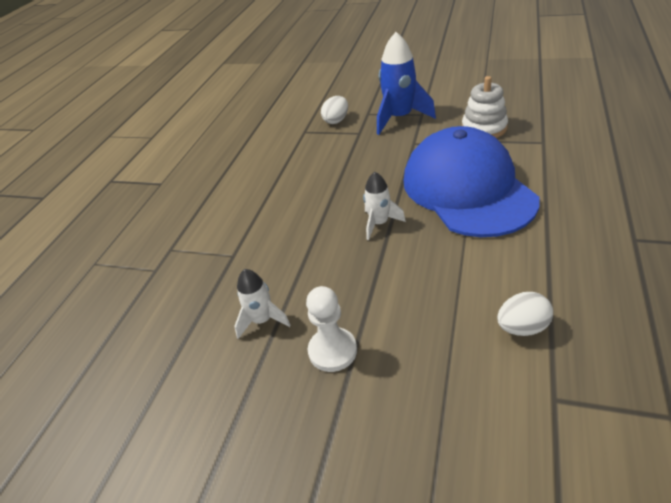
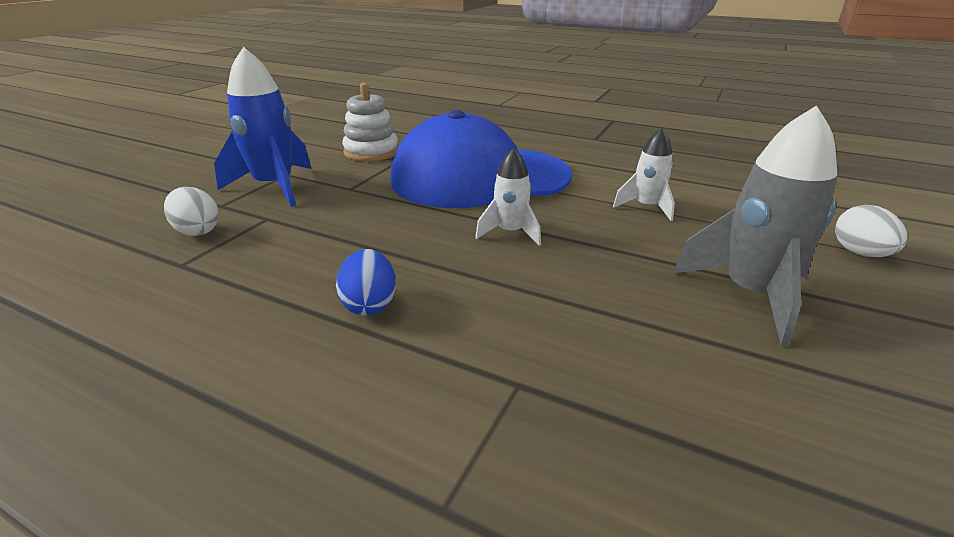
camera: 85 degrees left, 10 degrees down
white rocket [234,269,291,339] -> white rocket moved to [613,128,675,221]
white pawn [306,286,357,372] -> grey rocket [673,105,837,346]
white egg [497,292,553,336] -> white egg moved to [835,205,907,257]
none -> blue egg [336,249,396,315]

